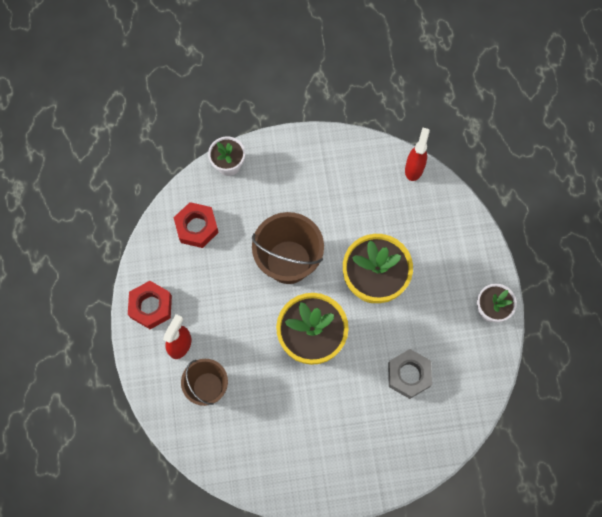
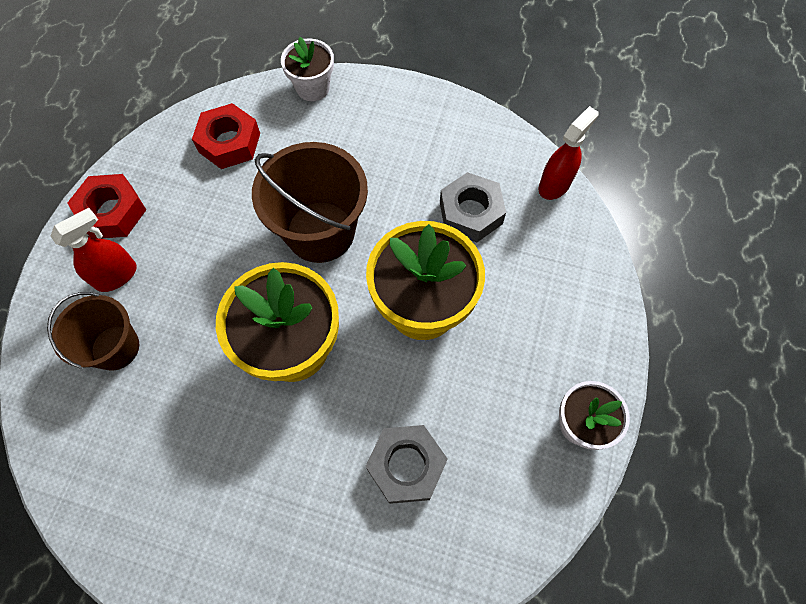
camera: 25 degrees right, 5 degrees down
none -> grey nut [440,172,506,242]

